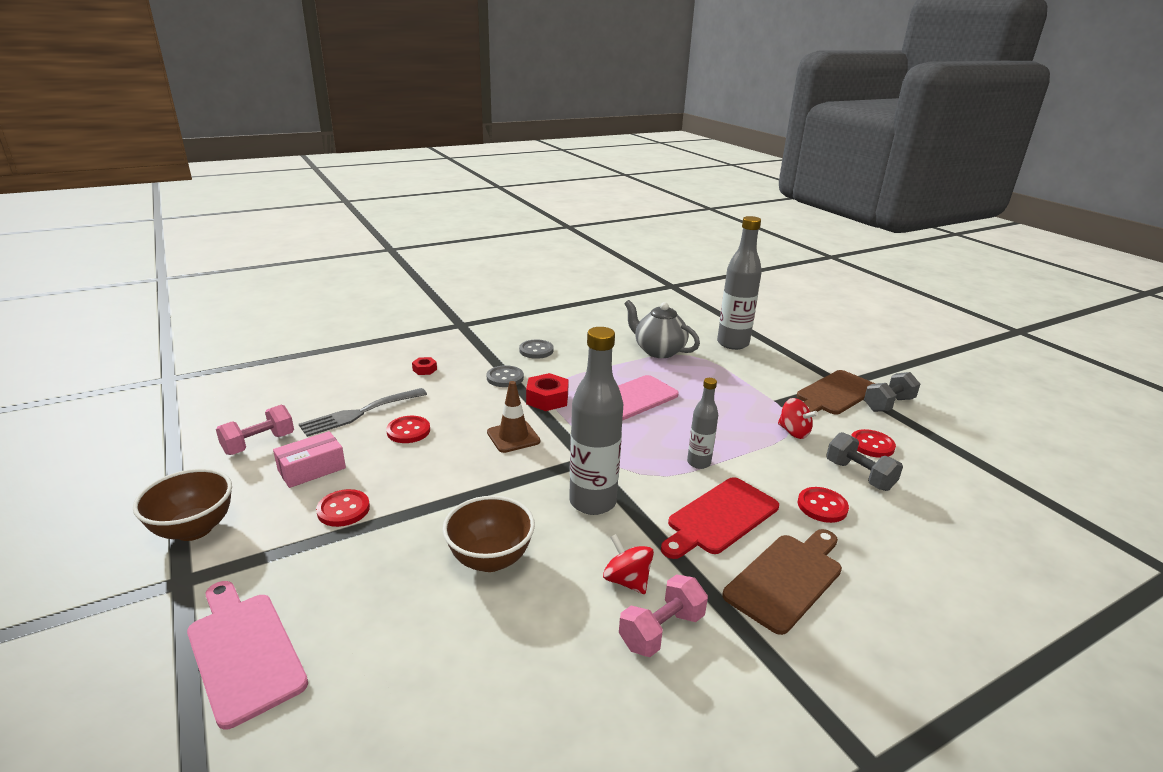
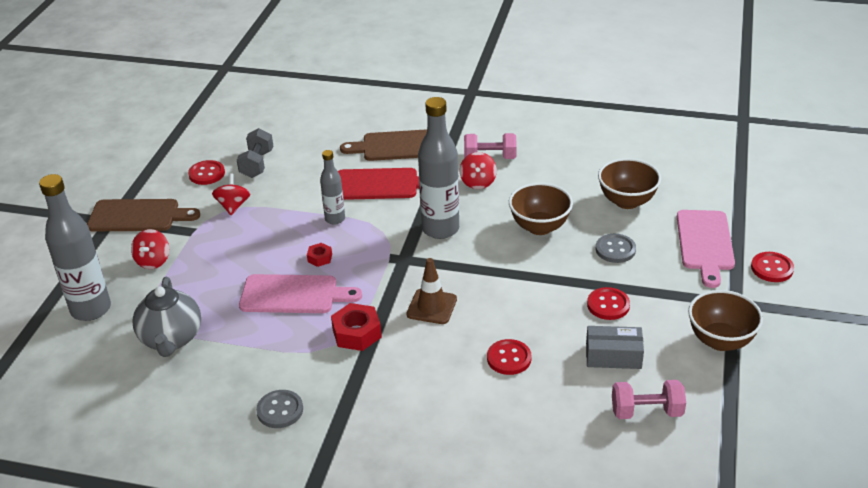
camera: 135 degrees left, 10 degrees up
pink box [273,431,346,488] -> grey box [586,326,644,369]
grey fork [299,388,427,437] -> none
red nut [412,357,437,375] -> red nut moved to [307,243,332,267]
grey button [486,365,524,387] -> grey button moved to [596,234,636,263]
red button [798,487,849,523] -> red button moved to [751,252,794,282]
grey dumbbell [864,372,920,412] -> none
none -> red spinning top [131,229,169,269]
none -> brown bowl [598,158,661,209]

